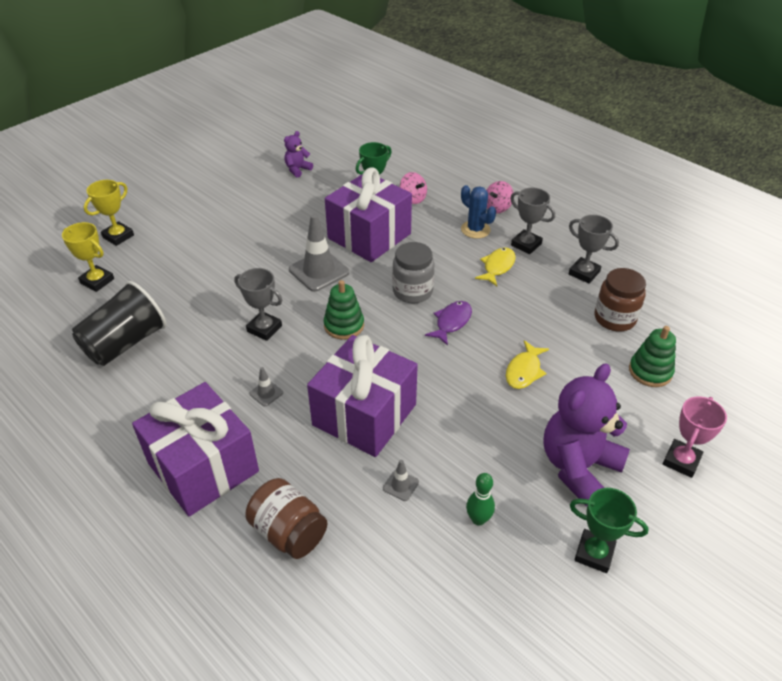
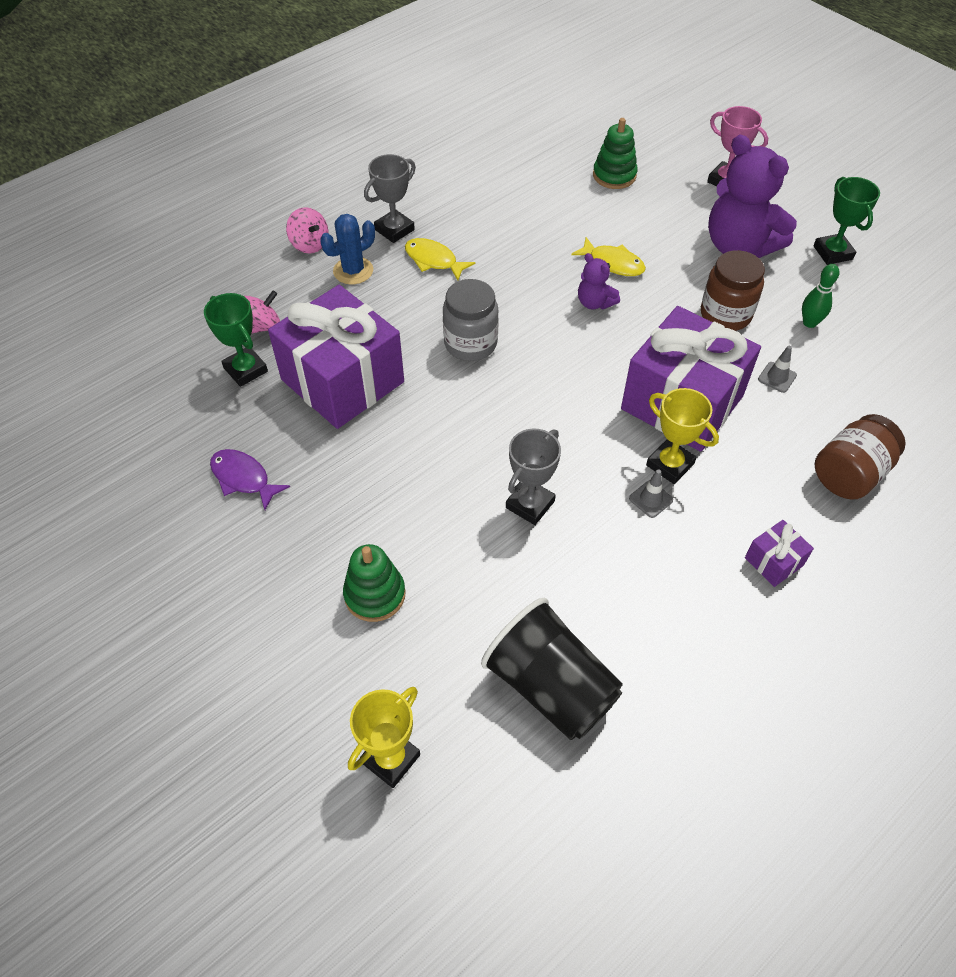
camera: 85 degrees left, 10 degrees up
yellow trophy [84,180,134,246] -> yellow trophy moved to [646,388,719,484]
purple gift [132,382,259,516] -> purple gift [745,520,814,587], size x0.41
purple teddy bear [284,131,313,178] -> purple teddy bear moved to [578,253,620,309]
grey traffic cone [289,214,349,292] -> none
green stacking toy [324,280,364,340] -> green stacking toy moved to [343,544,405,622]
purple fish [425,301,472,346] -> purple fish moved to [210,449,290,510]
grey trophy [568,215,619,284] -> none
green trophy [570,488,649,573] -> green trophy turned 45 degrees counterclockwise [813,177,880,265]
brown jar [595,268,646,331] -> brown jar moved to [701,250,765,331]

